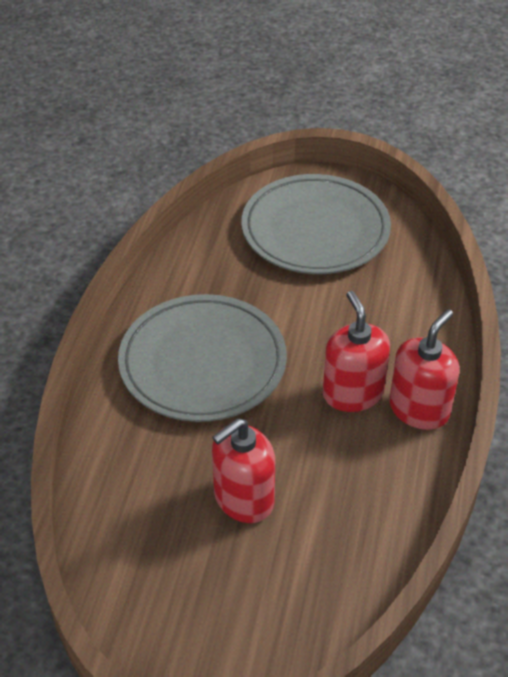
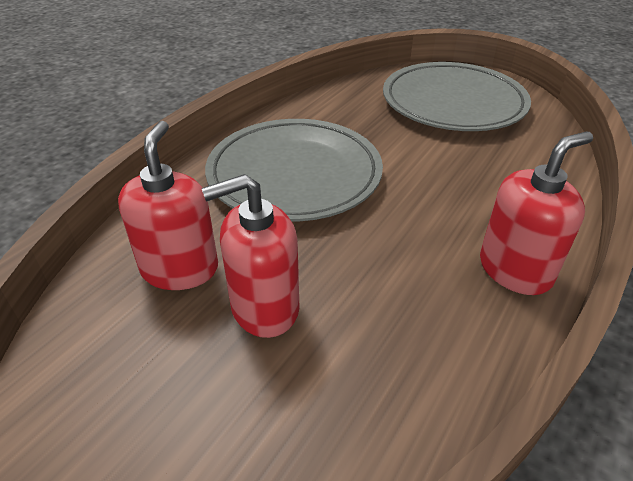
camera: 20 degrees right, 5 degrees down
red soap dispenser [323,291,390,412] -> red soap dispenser moved to [118,121,218,290]

